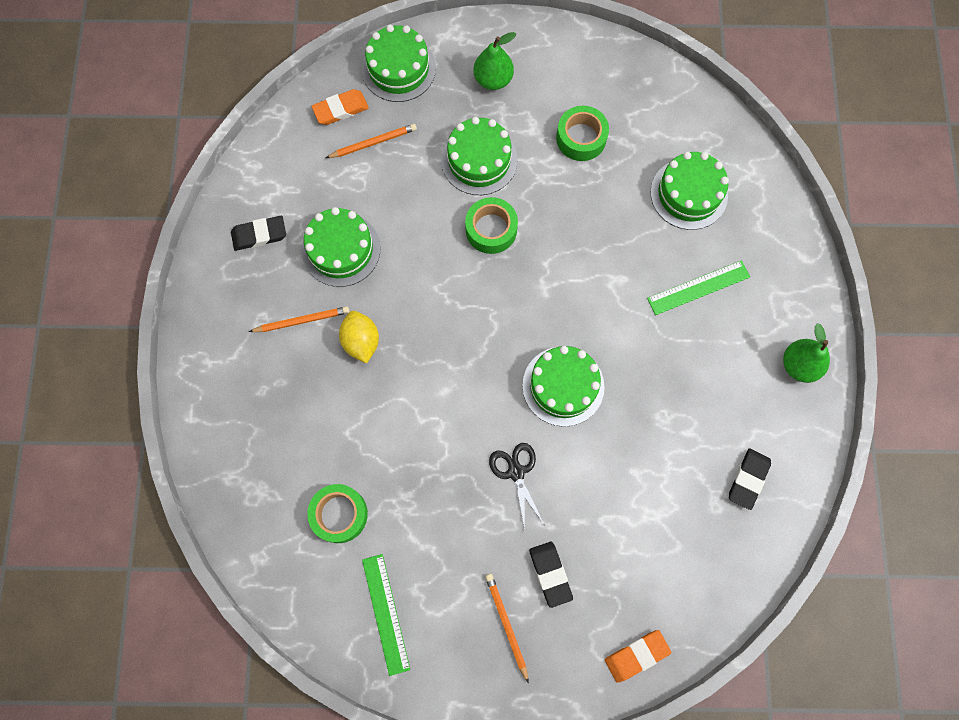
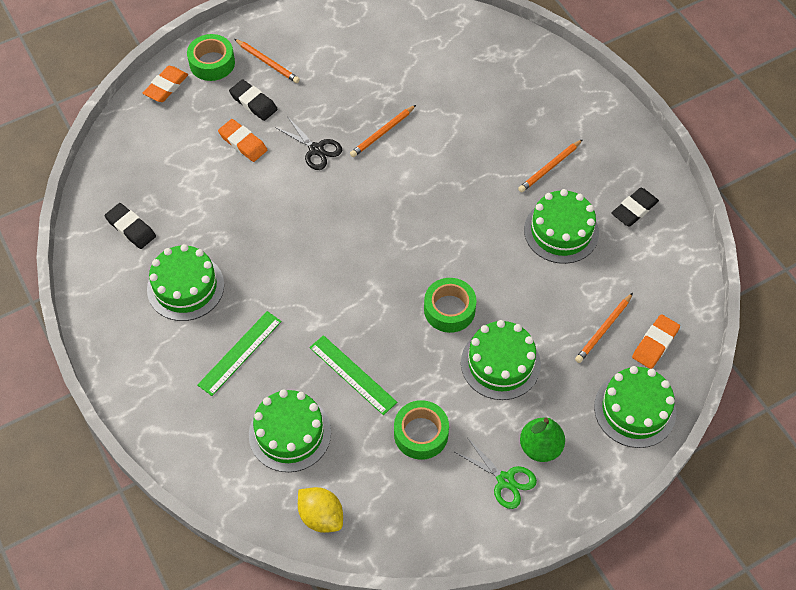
camera: 150 degrees right, 15 degrees down
green tape [307,484,368,543] -> green tape moved to [187,34,235,81]
yellow lemon [339,311,379,363] -> yellow lemon moved to [298,487,343,533]
green ruler [362,554,410,676] -> green ruler moved to [309,335,397,415]
green cake [522,346,605,427] -> green cake moved to [147,244,224,321]
black eraser [729,448,771,510] -> black eraser turned 45 degrees counterclockwise [105,203,156,249]
green pear [783,323,830,383] -> none
none -> orange eraser [218,119,267,162]
none -> orange pencil [350,105,416,157]
none -> green scissors [455,437,537,509]

